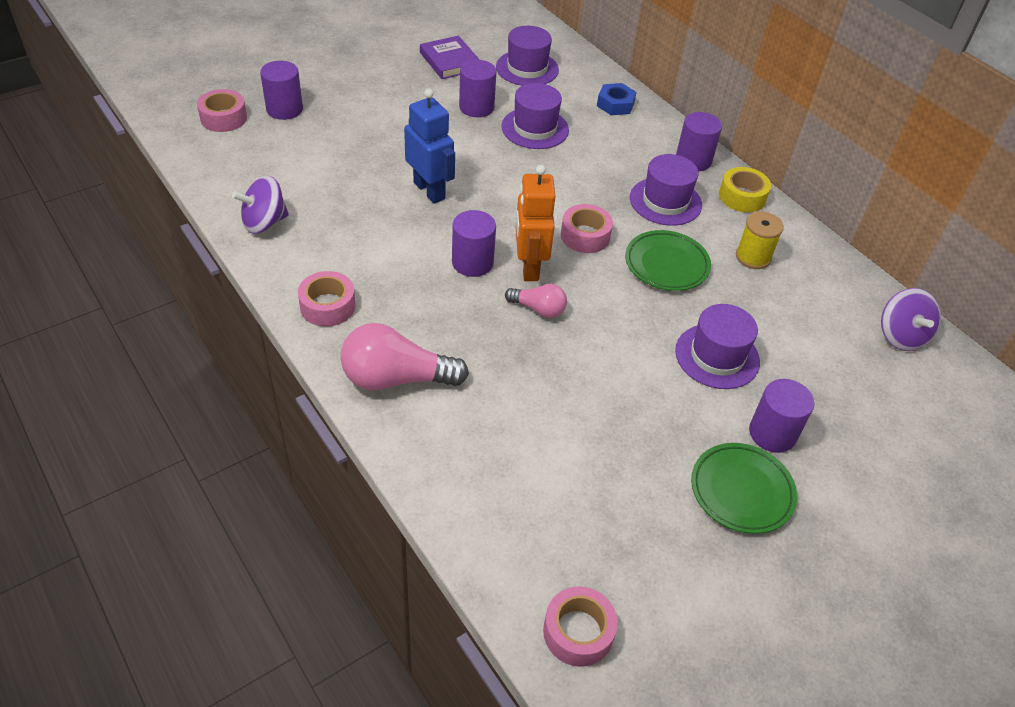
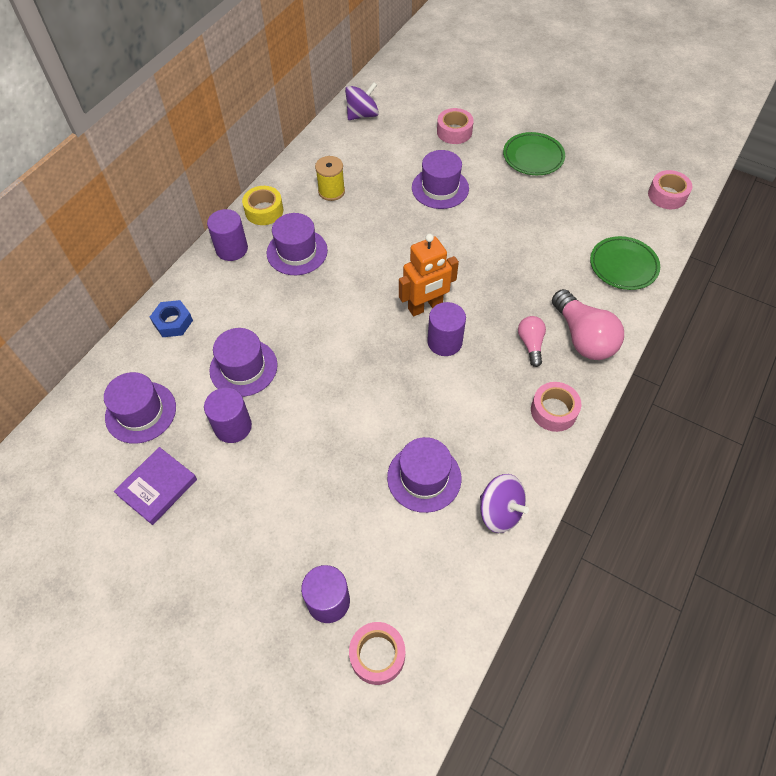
camera: 110 degrees left, 10 degrees up
blue robot [404,89,455,203] -> none
pink light bulb [505,284,567,318] -> pink light bulb moved to [518,316,546,367]
pink tape [561,204,613,253] -> pink tape moved to [437,108,474,144]
green plate [625,230,711,291] -> green plate moved to [590,236,660,290]
purple cylinder [749,379,815,453] -> none
none -> purple hat [387,437,461,513]

